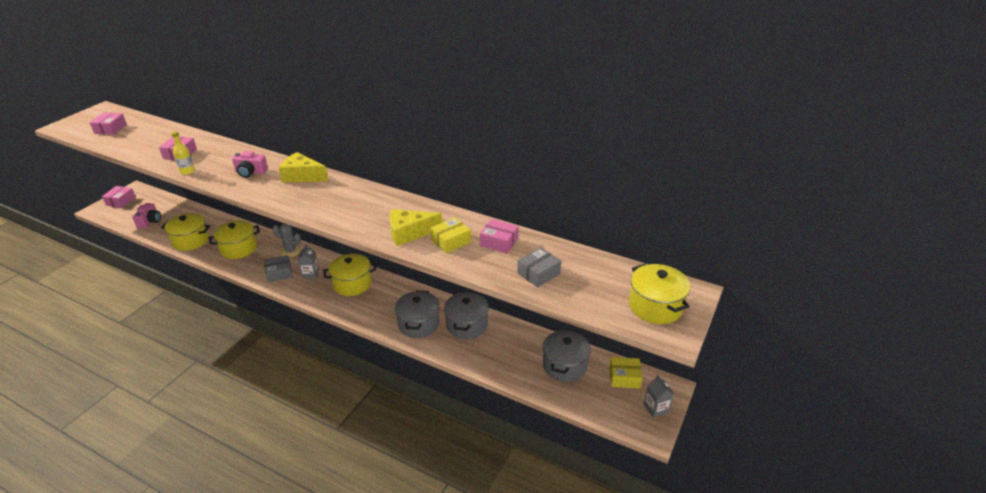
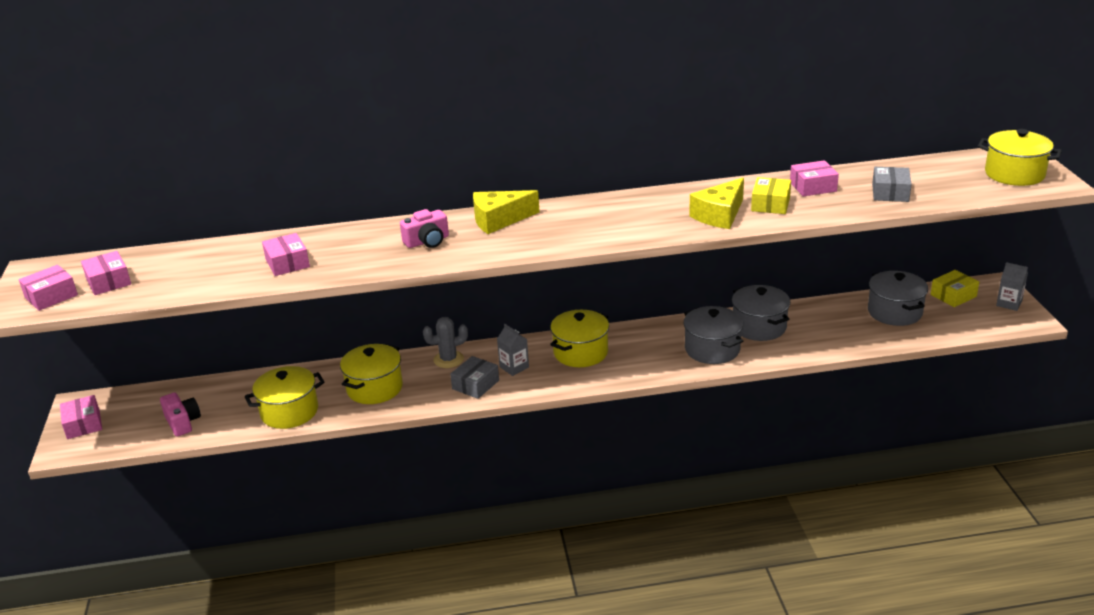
camera: 35 degrees left, 5 degrees down
yellow bottle [171,131,195,175] -> none
none -> pink box [19,265,78,311]

